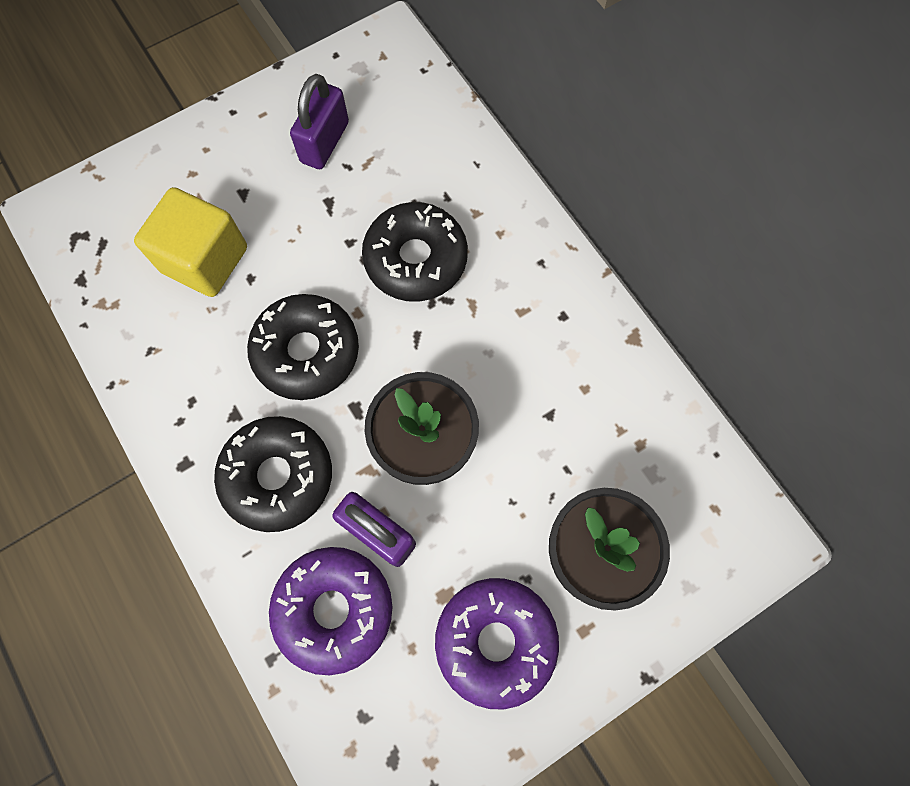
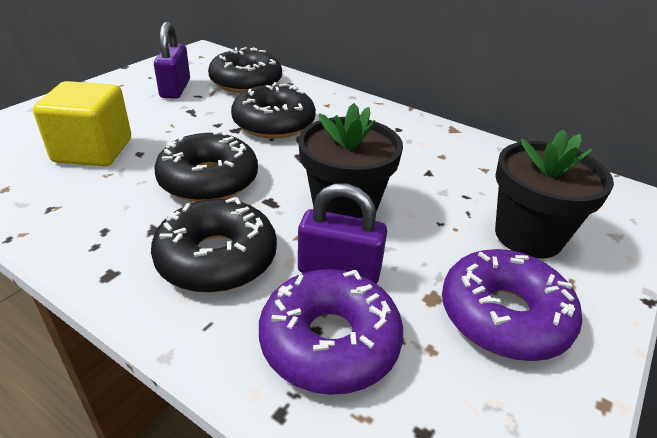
camera: 25 degrees left, 35 degrees down
none -> black donut [208,47,282,93]

